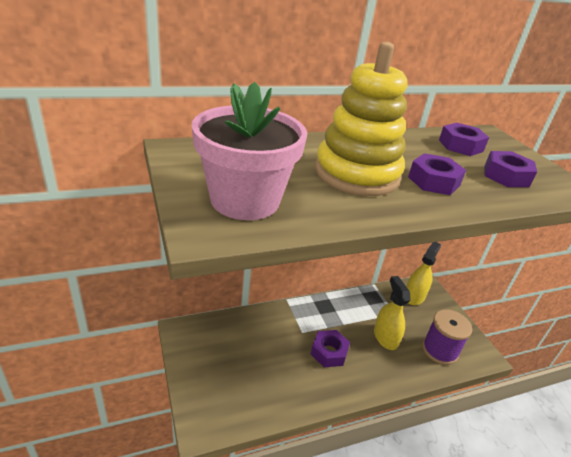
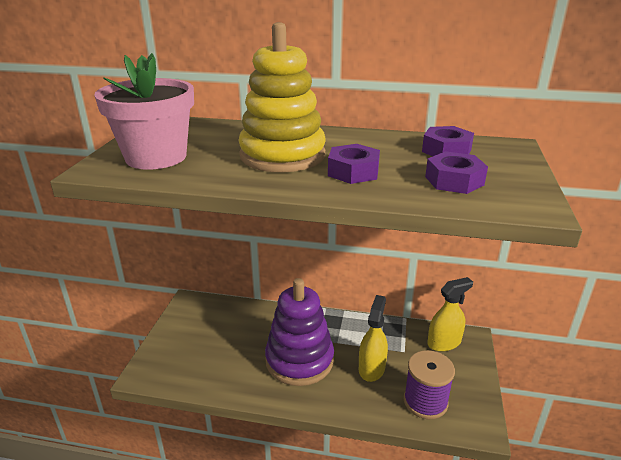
camera: 35 degrees right, 5 degrees down
purple nut [311,330,350,367] -> purple stacking toy [265,278,334,386]

